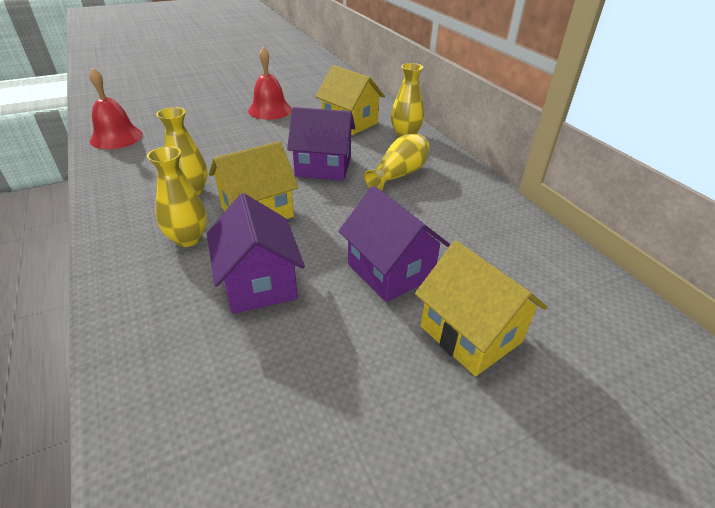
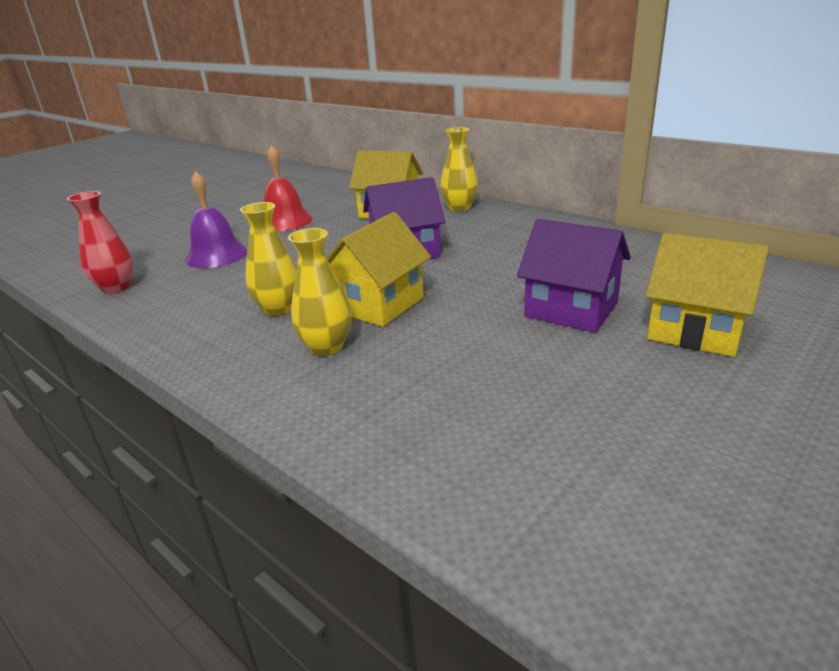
camera: 20 degrees left, 10 degrees down
red bell [89,68,143,149] -> red vase [67,191,134,293]
purple house [207,193,305,314] -> none
yellow vase [364,134,429,191] -> none
none -> purple bell [185,171,248,268]

